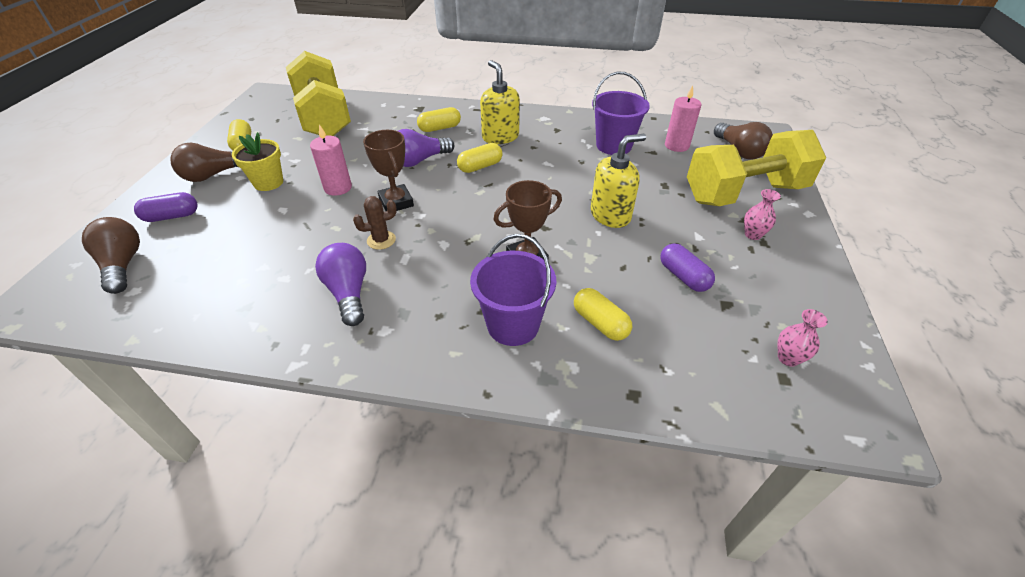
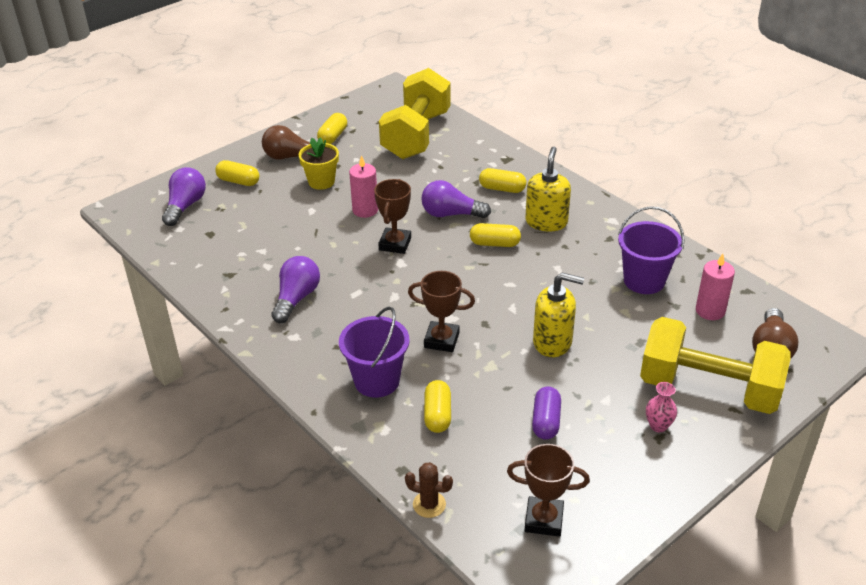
camera: 40 degrees right, 5 degrees down
brown light bulb [82,217,140,294] -> purple light bulb [162,167,206,226]
purple capsule [134,192,198,222] -> yellow capsule [215,160,259,186]
brown cactus [353,196,397,250] -> brown cactus moved to [405,462,453,518]
pink vase [778,309,828,367] -> brown trophy [507,444,590,537]

